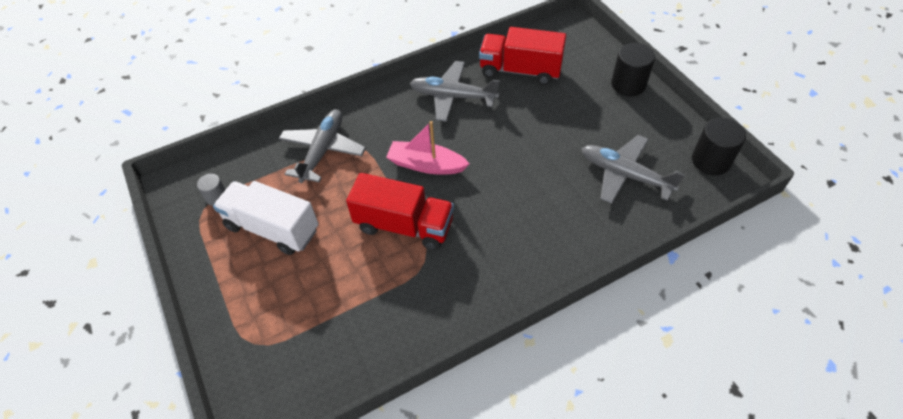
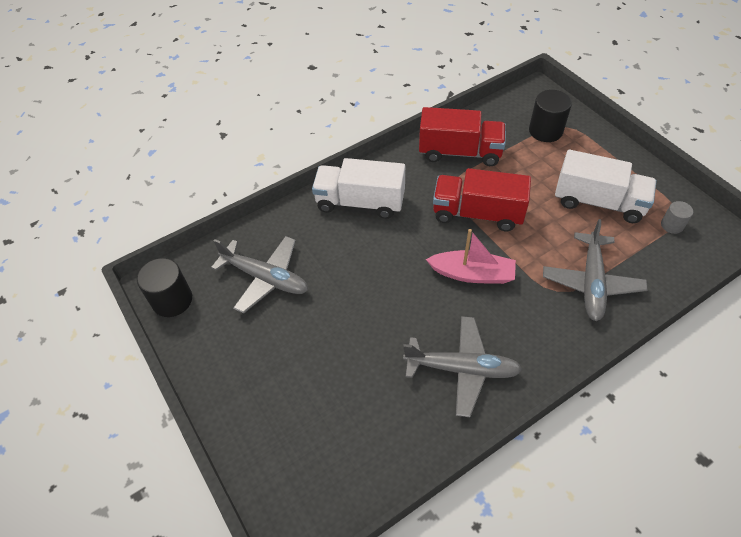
camera: 175 degrees right, 0 degrees up
red truck [479,27,566,85] -> red truck moved to [419,107,506,166]
black cylinder [611,43,655,96] -> black cylinder moved to [529,90,572,142]
none -> white truck [312,158,405,219]

